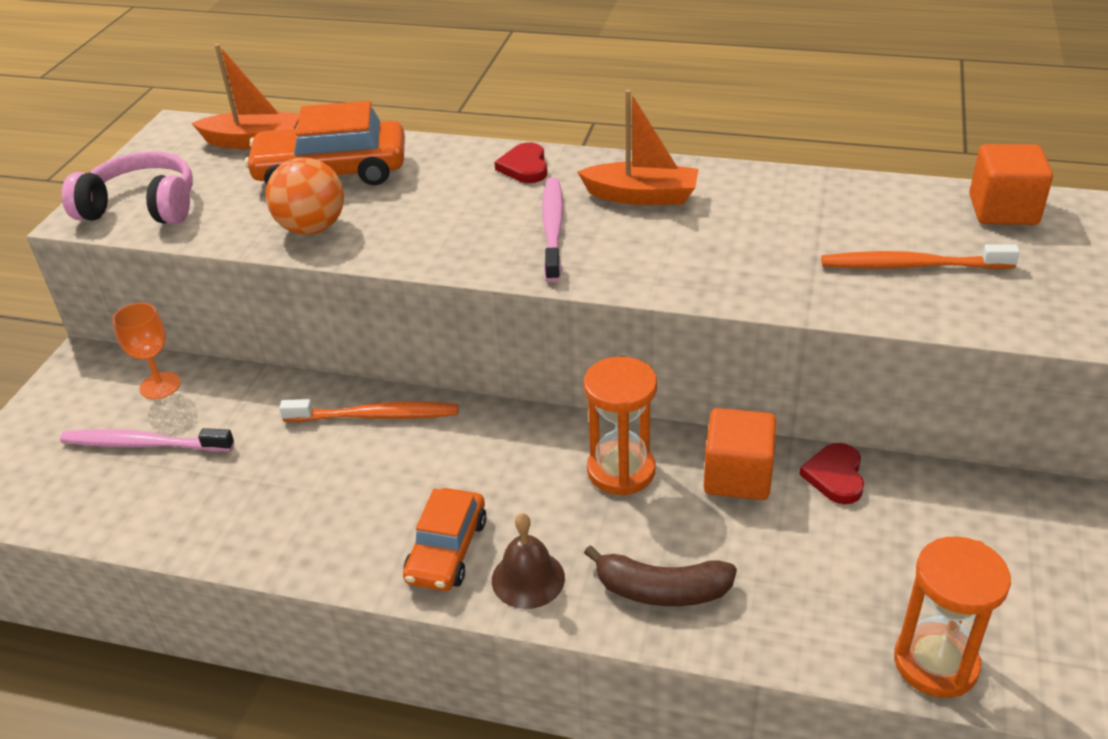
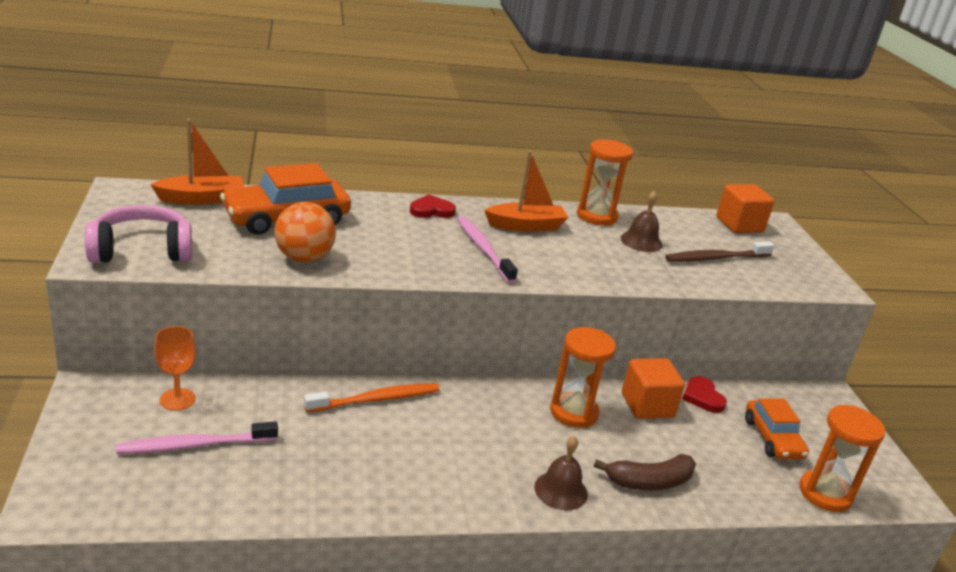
camera: 30 degrees left, 10 degrees down
orange car [403,488,487,591] -> orange car moved to [745,398,809,460]
red heart [494,143,548,183] -> red heart turned 105 degrees clockwise [410,194,456,218]
orange toothbrush [821,244,1020,269] -> brown toothbrush [665,242,774,262]
none -> orange hourglass [577,139,633,225]
none -> brown bell [621,191,663,252]

